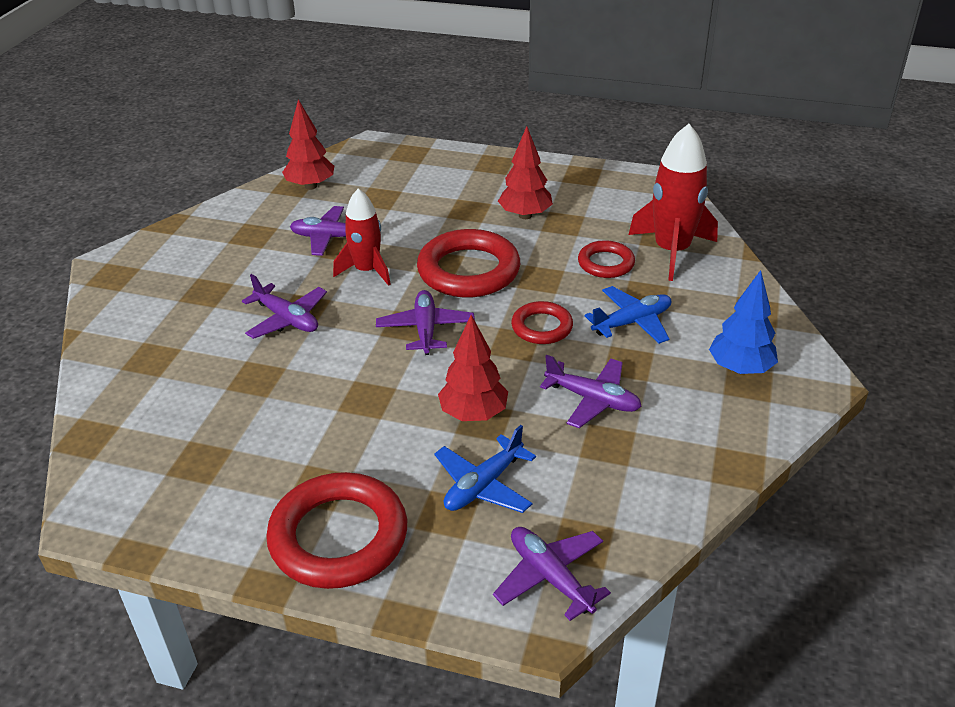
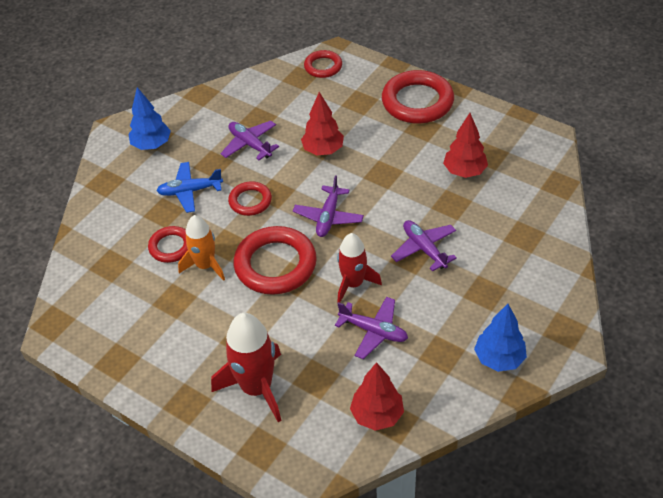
camera: 160 degrees left, 10 degrees up
blue plane [434,425,536,513] -> none
purple plane [493,527,611,621] -> red ring [304,50,342,78]
red tree [498,126,553,219] -> red tree moved to [443,113,488,178]
red rocket [629,124,718,281] -> red rocket moved to [211,313,281,422]
none -> orange rocket [178,215,225,281]
none -> blue tree [474,304,527,372]

